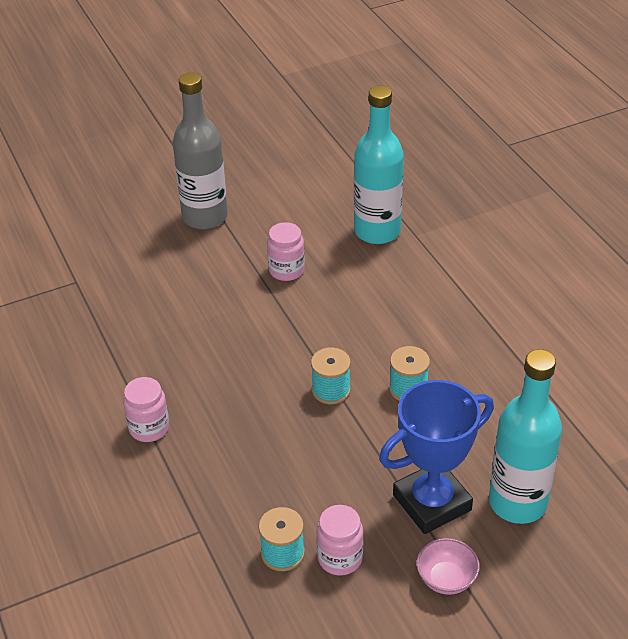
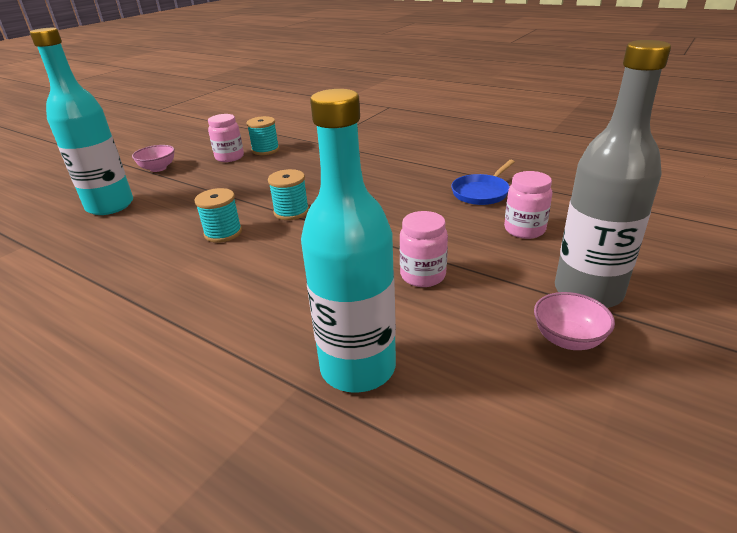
camera: 150 degrees right, 10 degrees down
pink jar [123,377,169,442] -> pink jar moved to [504,171,552,239]
blue trophy [379,380,494,534] -> none
none -> blue pan [451,160,515,205]
none -> pink bowl [534,292,615,350]

